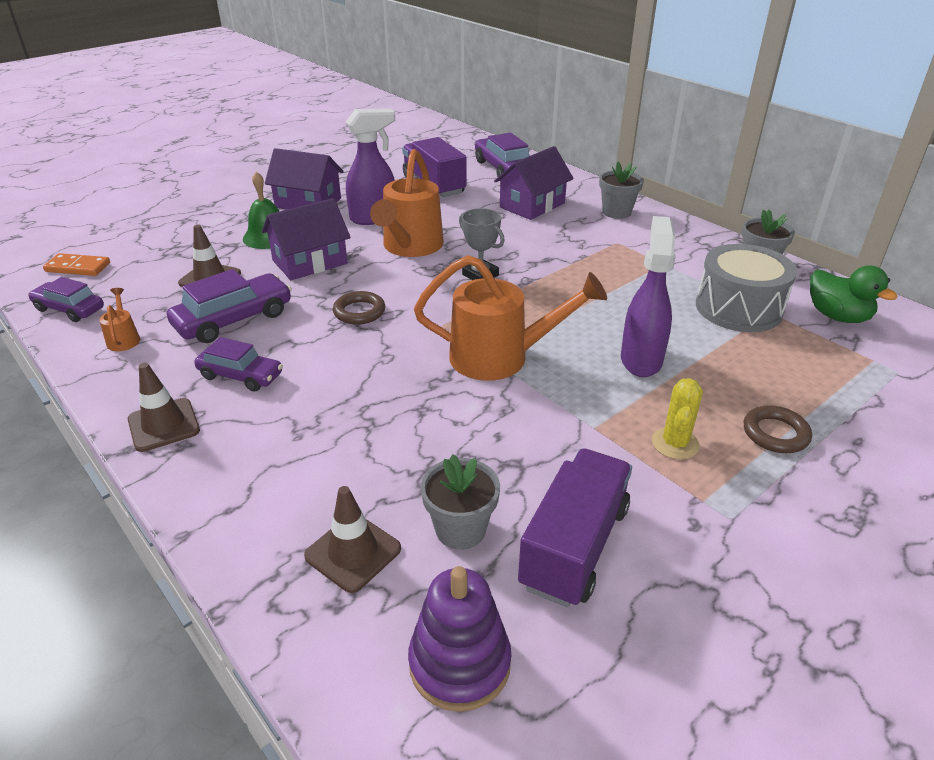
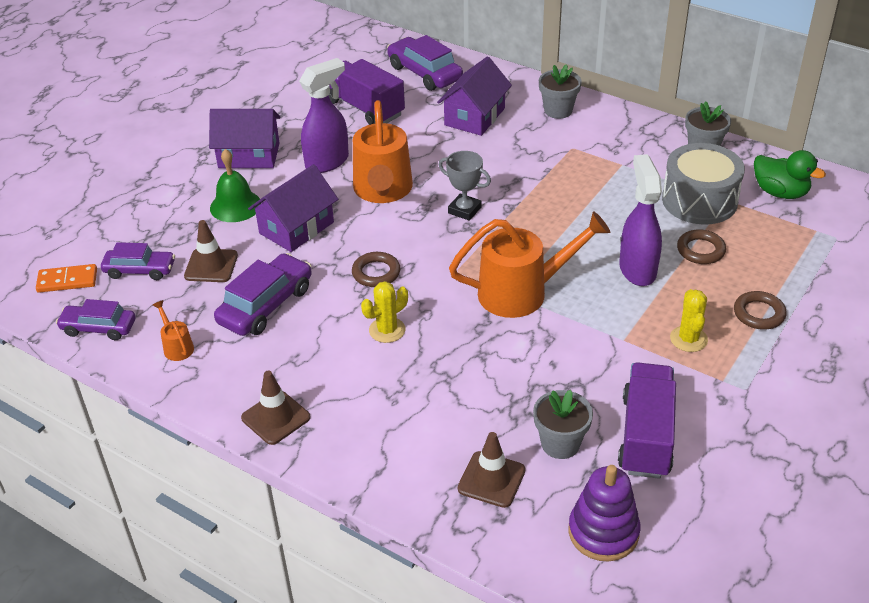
camera: 15 degrees left, 5 degrees up
purple car [194,337,283,391] -> purple car moved to [101,242,175,280]
none -> yellow cactus [361,281,408,343]
none -> brown ring [677,229,726,264]

